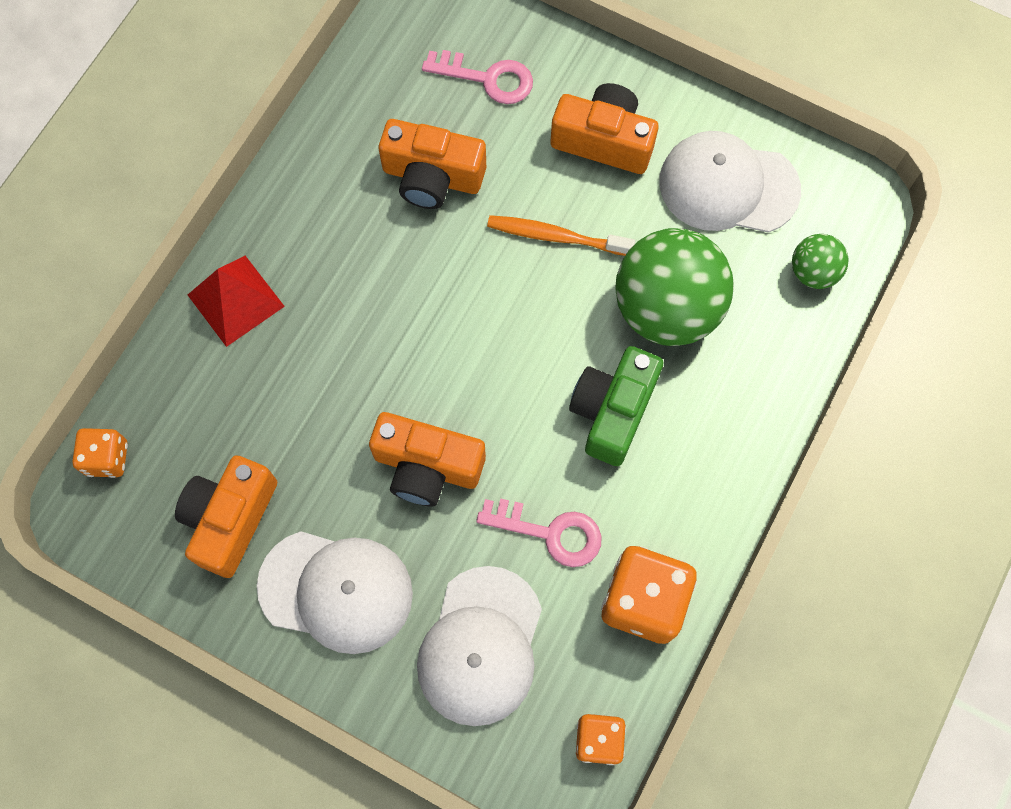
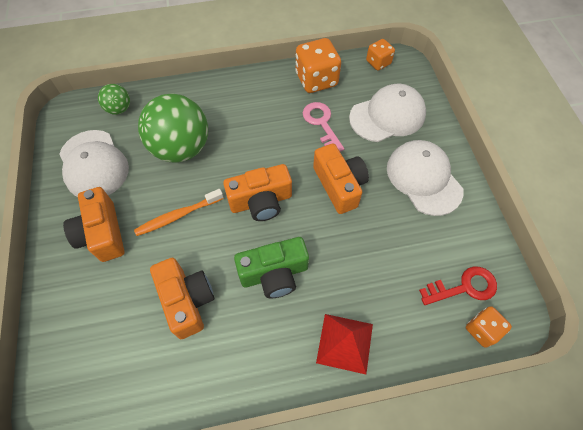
camera: 130 degrees left, 10 degrees down
orange camera [175,456,277,578] -> orange camera moved to [223,164,292,221]
pink key [422,50,533,104] -> none
orange toothbrush [487,215,635,256] -> orange toothbrush turned 90 degrees clockwise [134,189,224,236]
green camera [569,346,663,466] -> green camera moved to [234,237,309,298]
none -> red key [419,266,497,305]

